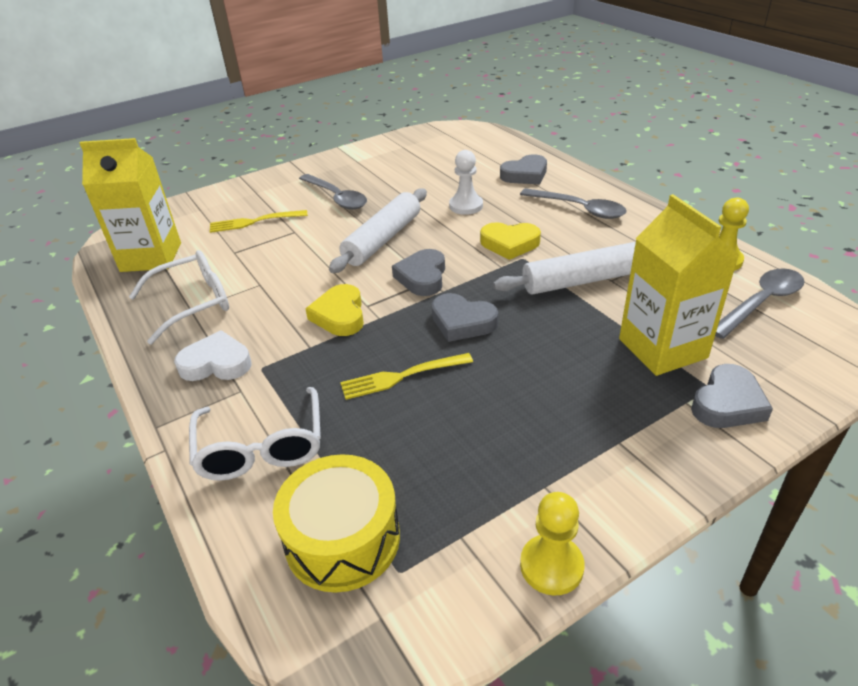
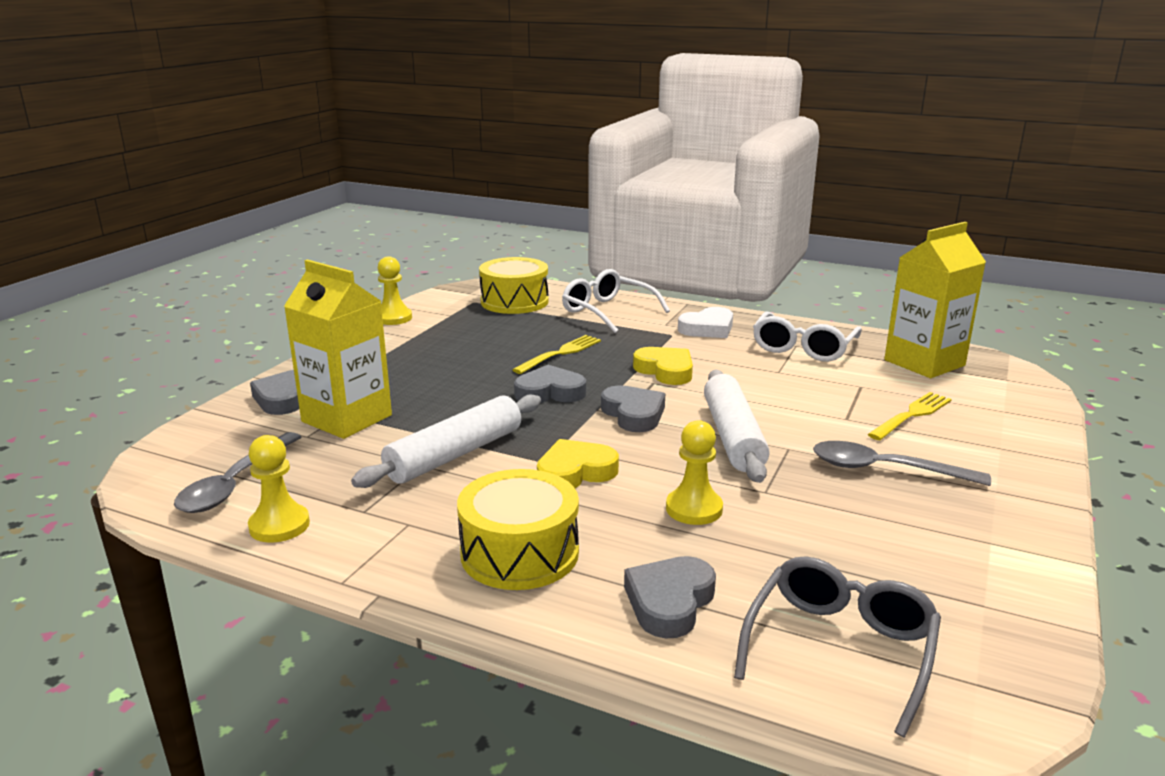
camera: 145 degrees right, 15 degrees down
white pawn [449,150,483,215] -> yellow pawn [666,420,723,525]
grey spoon [520,188,627,219] -> yellow drum [457,469,579,590]
none -> grey glasses [734,556,941,738]

